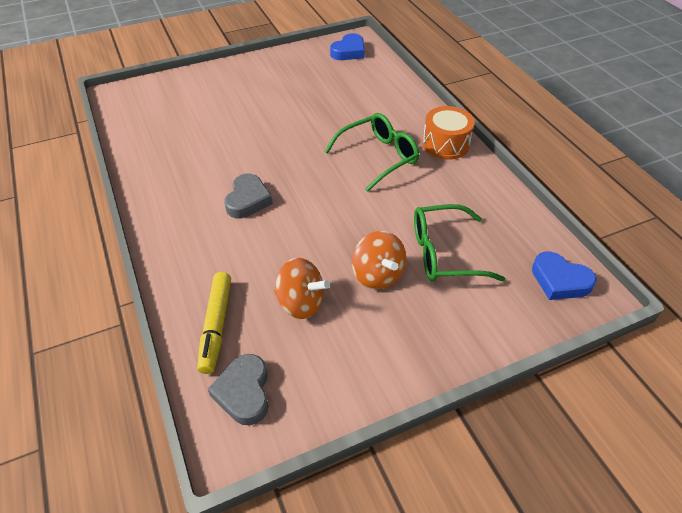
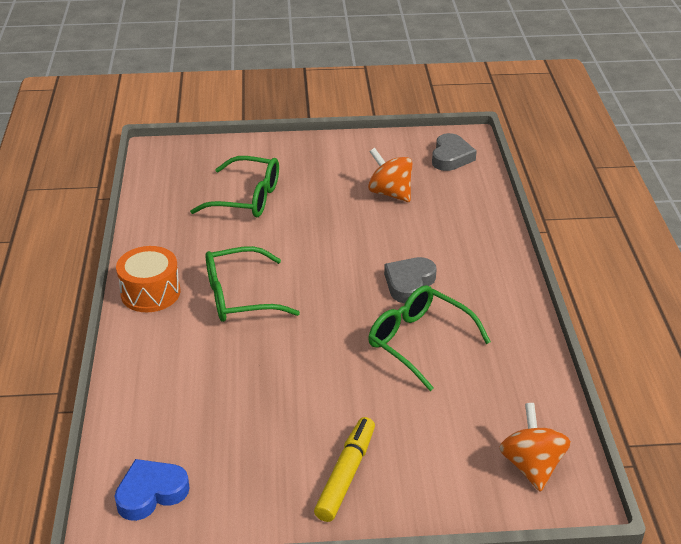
camera: 160 degrees left, 10 degrees down
yellow marker [197,272,231,374] -> yellow marker moved to [314,417,375,522]
orange spinning top [352,231,406,289] -> orange spinning top moved to [499,403,571,492]
blue heart [532,252,597,300] -> none
none -> green glasses [368,285,491,391]

